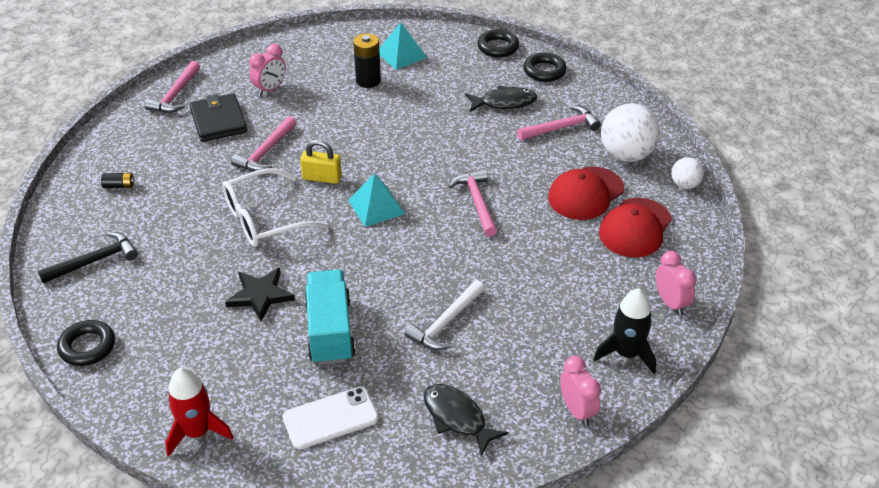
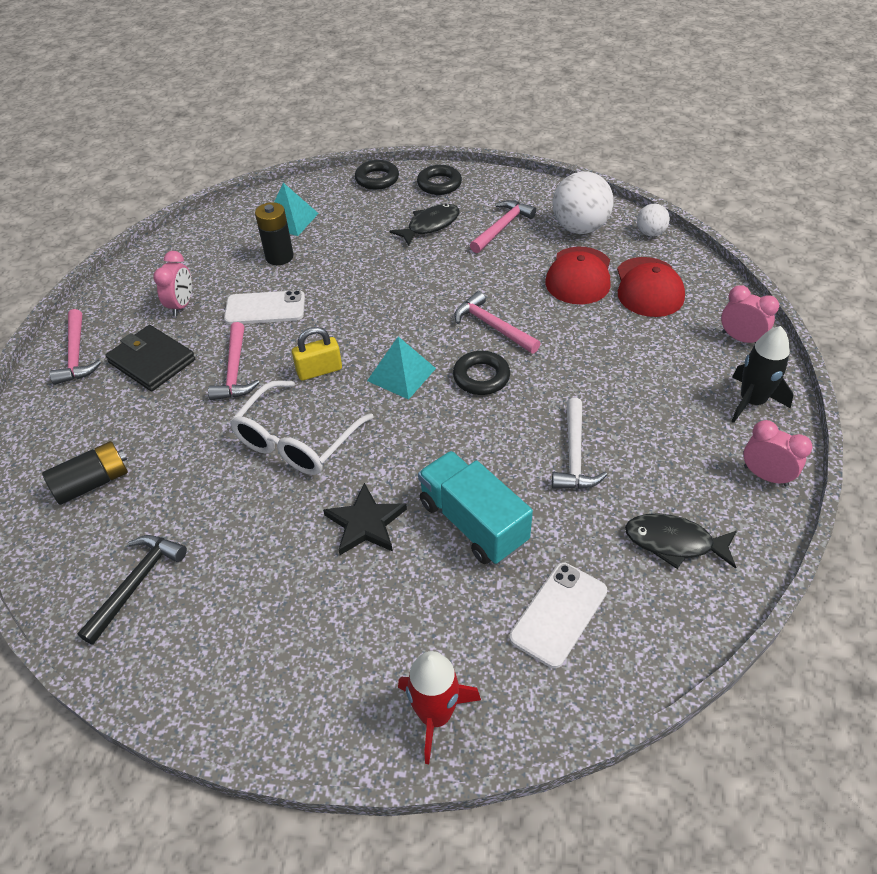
camera: 30 degrees left, 5 degrees up
black ring [57,320,115,366] -> black ring moved to [453,351,510,395]
black battery [101,173,134,188] -> black battery [42,441,128,505], size x1.88
none -> white phone [224,290,305,325]

